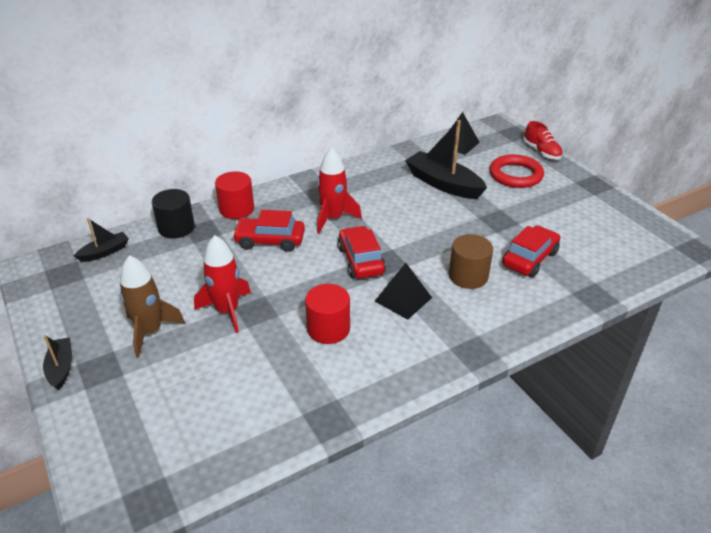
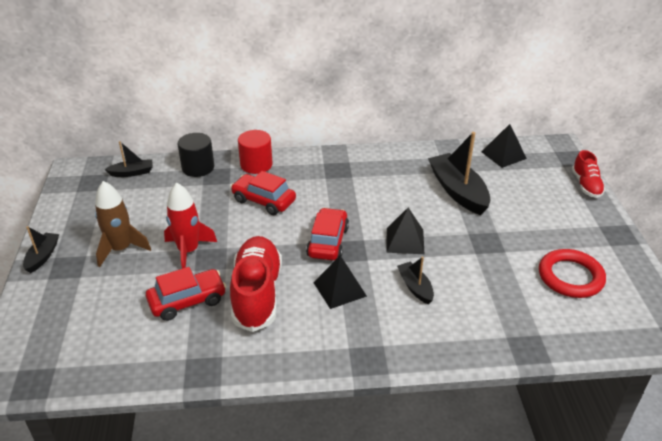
camera: 25 degrees right, 0 degrees up
red cylinder [305,284,350,344] -> red shoe [230,236,282,332]
red rocket [317,148,362,233] -> none
brown cylinder [449,234,493,289] -> black boat [397,257,434,304]
red ring [489,154,544,188] -> red ring moved to [539,249,606,298]
red car [502,225,560,277] -> red car moved to [146,267,226,321]
none -> black pyramid [386,208,424,254]

